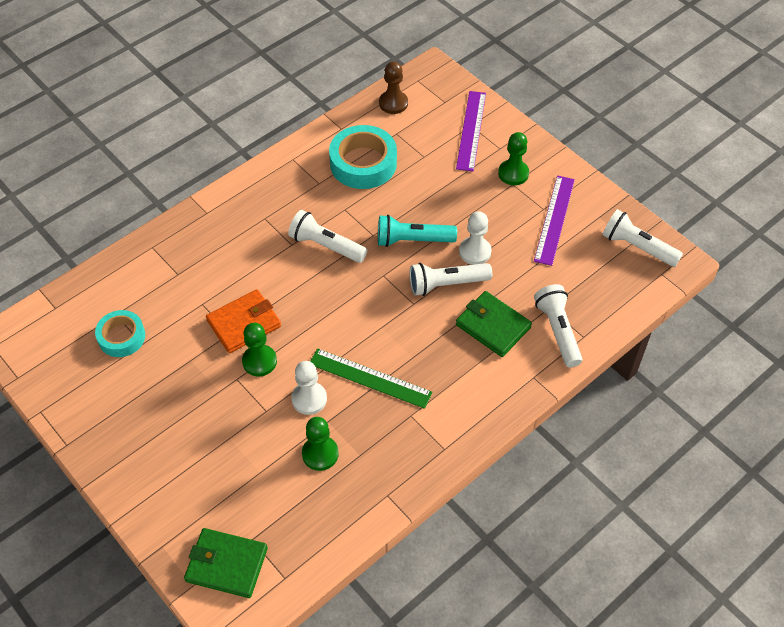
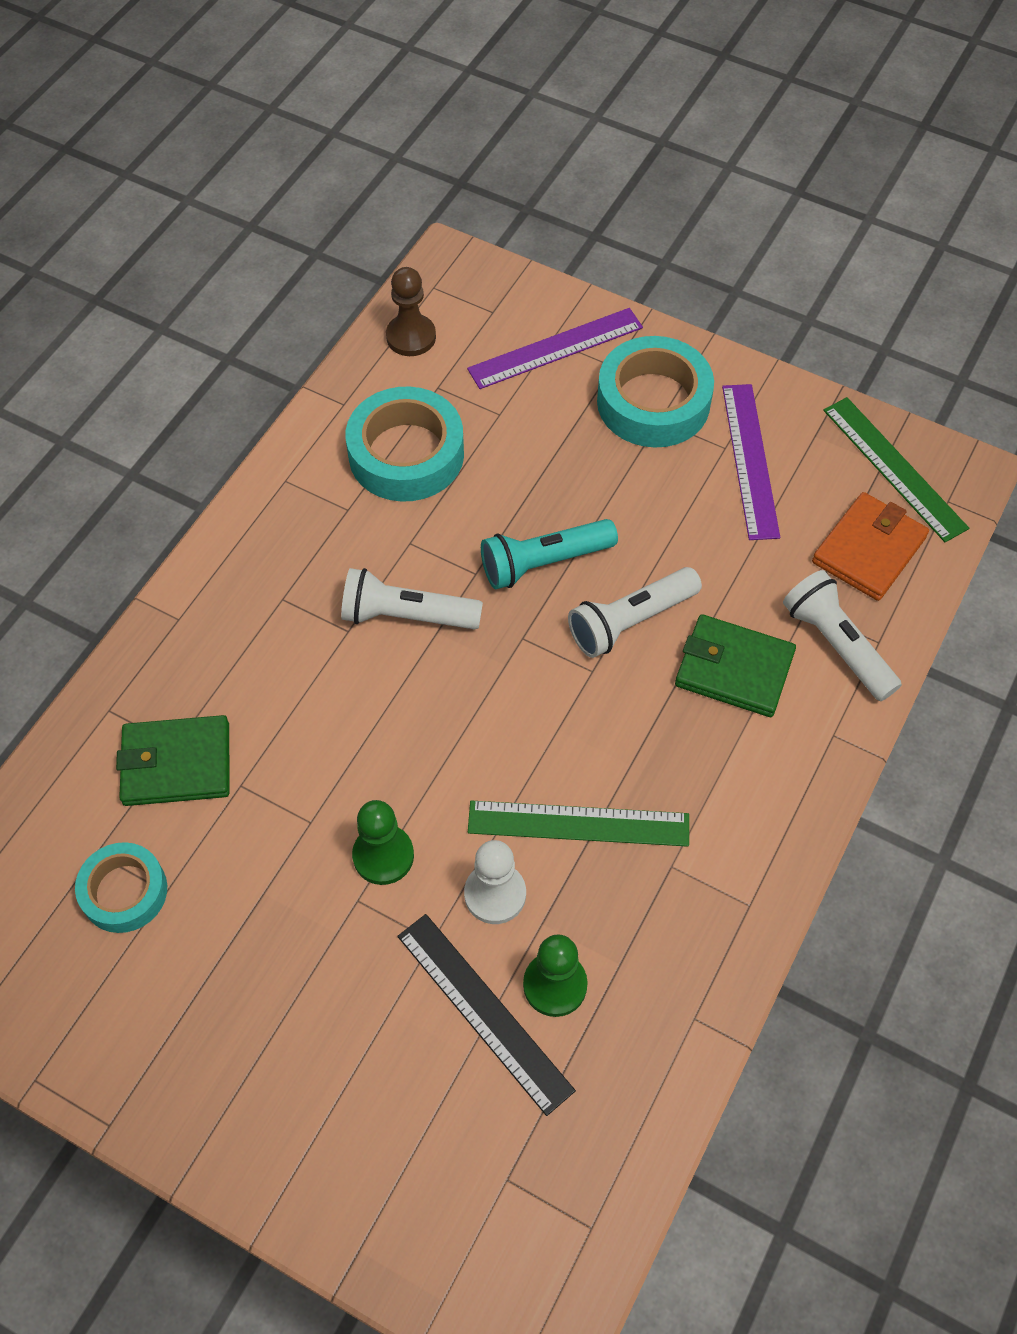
camera: 20 degrees left, 5 degrees up
green wallet [184,528,268,598] -> green wallet moved to [116,715,230,806]
orange wallet [206,289,281,353] -> orange wallet moved to [812,492,929,601]
purple ruler [456,91,486,171] -> purple ruler turned 75 degrees clockwise [467,308,643,389]
white pawn [459,211,492,265] -> none
green pawn [498,132,529,185] -> turquoise tape [597,336,714,448]
white flashlight [602,209,683,267] -> green ruler [823,397,969,543]
none -> black ruler [397,914,576,1116]

